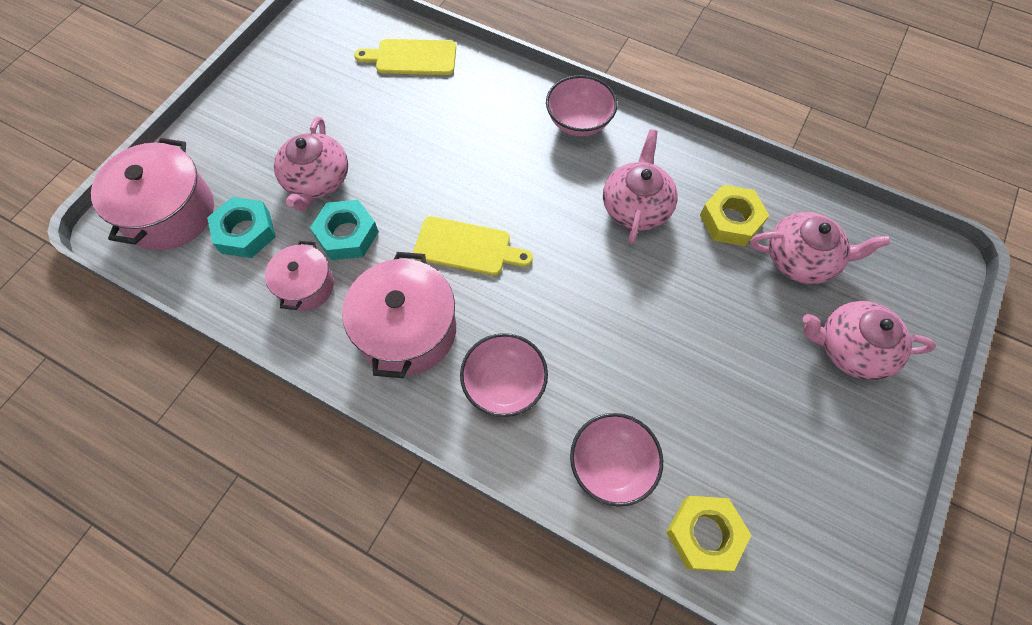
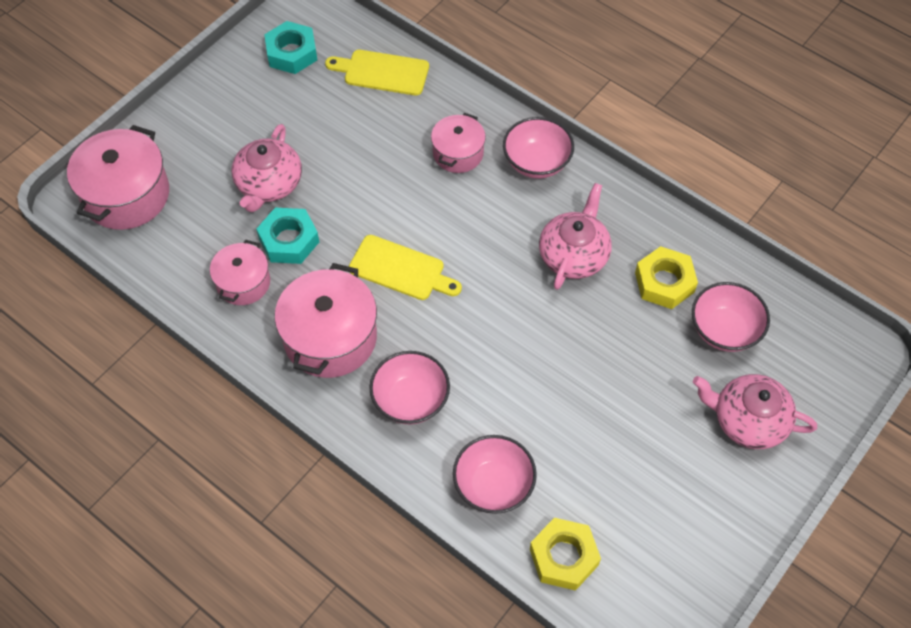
camera: 10 degrees right, 5 degrees down
turquoise nut [207,197,276,258] -> turquoise nut moved to [264,21,317,74]
pink teapot [750,212,890,284] -> pink bowl [692,282,770,352]
none -> pink pot [431,113,486,173]

